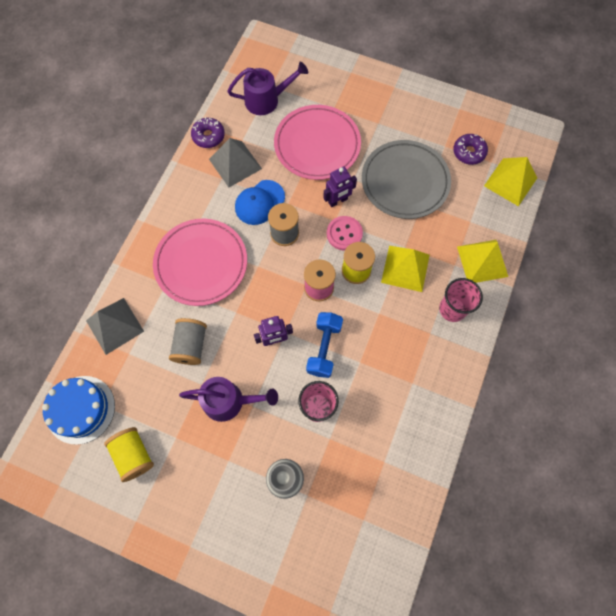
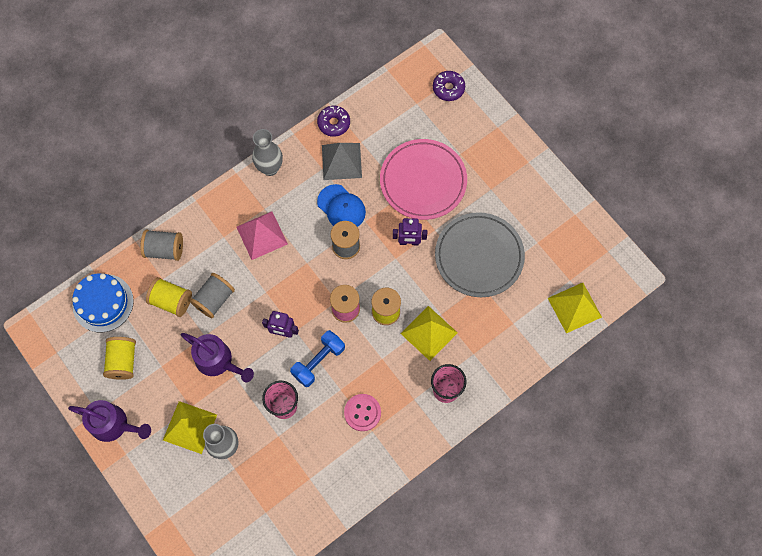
camera: 30 degrees right, 0 degrees up
grey pyramid [86,298,144,355] -> grey spool [140,229,183,261]
pink plate [153,219,247,306] -> pink pyramid [237,211,288,260]
purple watering can [227,62,308,115] -> purple watering can moved to [68,400,151,442]
blue cap [235,180,285,225] -> blue cap turned 120 degrees counterclockwise [317,184,366,227]
pink button [327,216,363,251] -> pink button moved to [344,394,381,431]
purple donut [454,134,488,165] -> purple donut moved to [433,71,465,101]
yellow pyramid [457,240,508,283] -> yellow pyramid moved to [163,401,217,454]
none -> yellow spool [146,277,192,317]
none -> grey vase [252,129,283,176]

